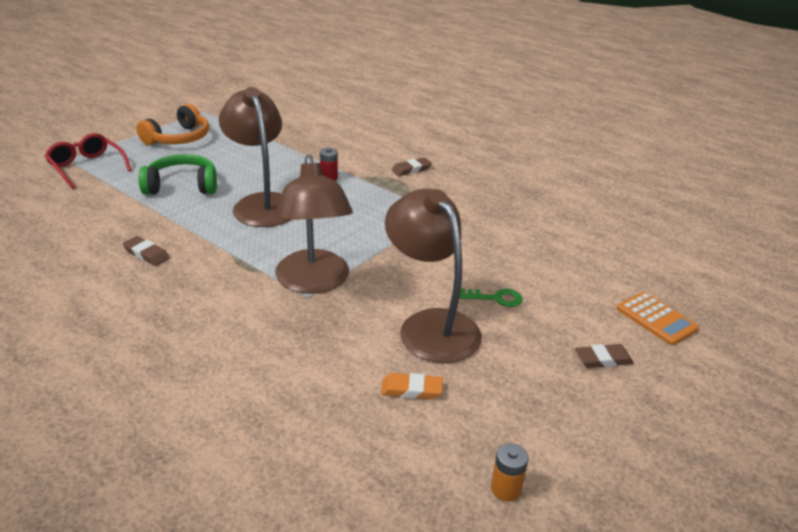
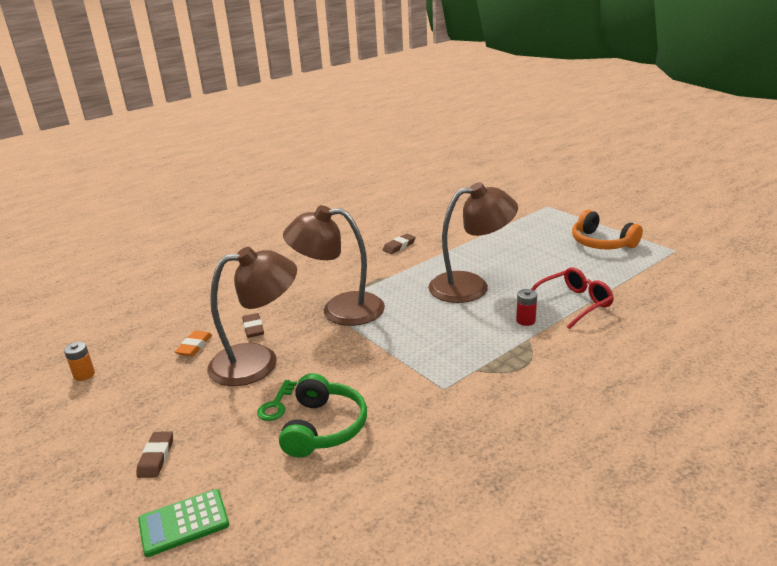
camera: 105 degrees right, 5 degrees down
red glasses [45,133,132,189] -> red glasses moved to [531,267,614,329]
green headphones [138,154,217,195] -> green headphones moved to [279,373,367,458]
brown eraser [392,158,432,176] -> brown eraser moved to [242,313,264,338]
orange calculator [617,292,699,345] -> green calculator [138,489,229,557]

